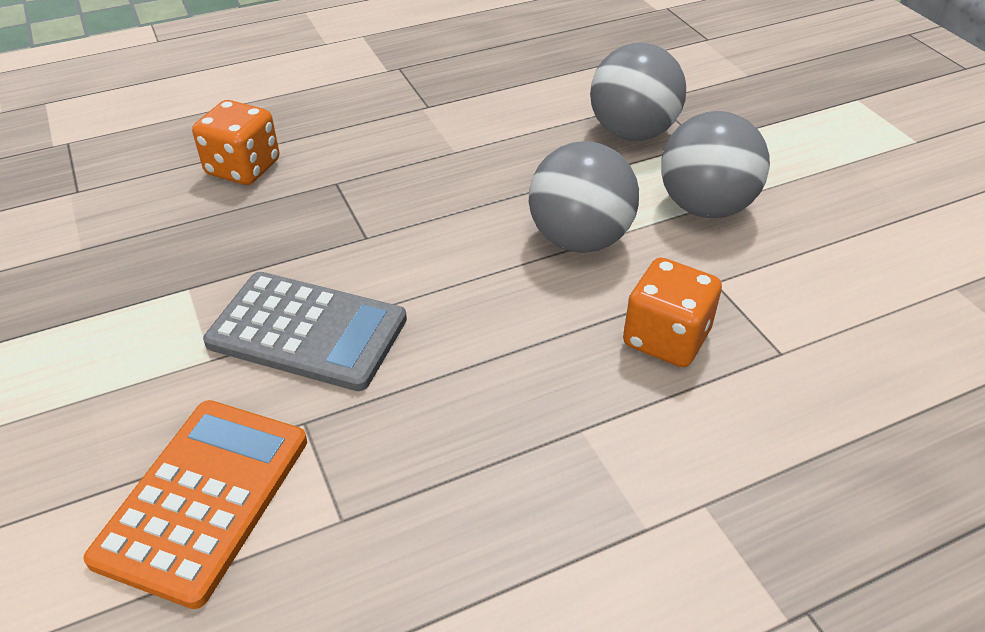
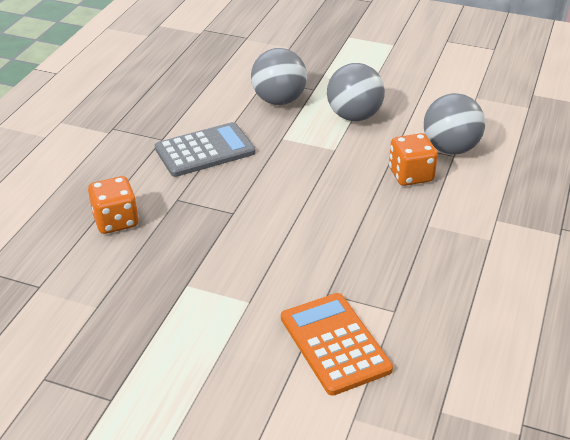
camera: 45 degrees left, 5 degrees down
grey calculator [203,272,407,391] -> grey calculator moved to [155,122,256,177]
grey ball [529,141,639,253] -> grey ball moved to [424,93,485,155]

